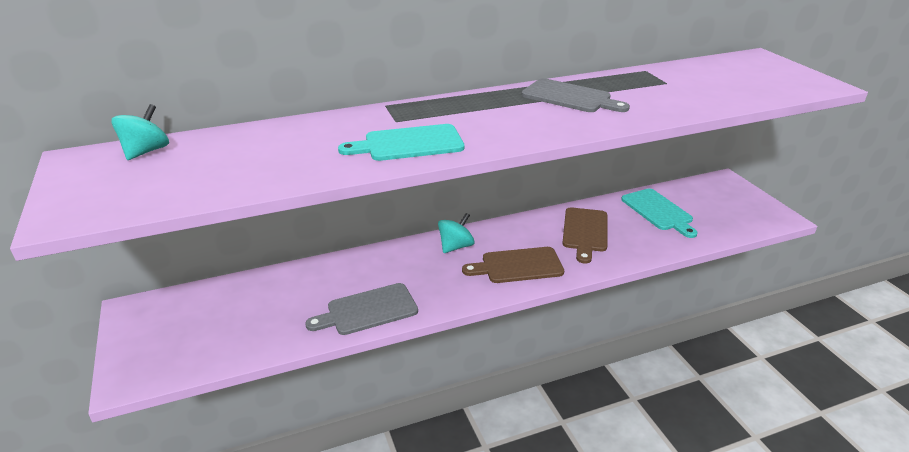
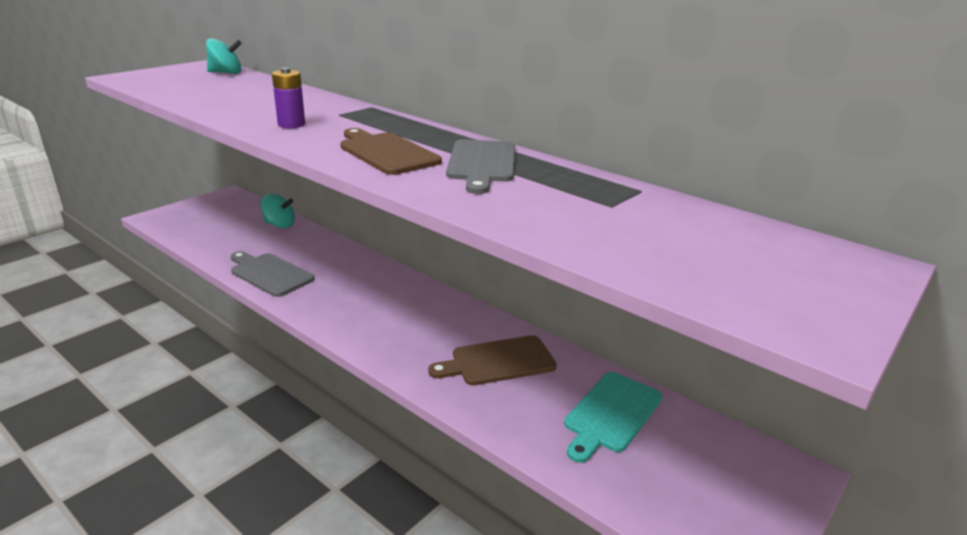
camera: 60 degrees right, 5 degrees down
turquoise cutting board [338,124,464,161] -> purple battery [272,67,305,128]
turquoise spinning top [438,213,475,253] -> turquoise spinning top moved to [261,193,295,228]
brown cutting board [462,247,564,283] -> brown cutting board moved to [340,128,442,175]

